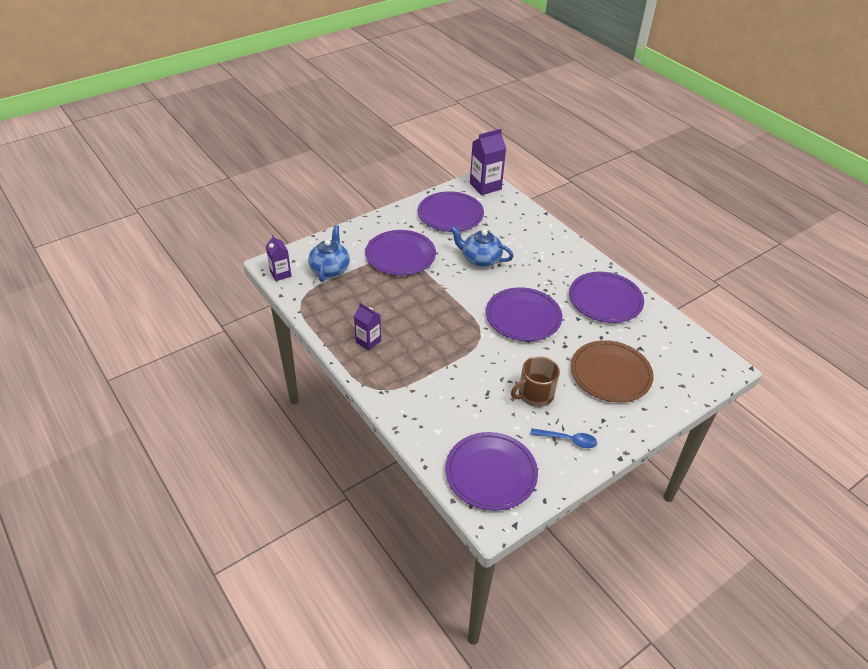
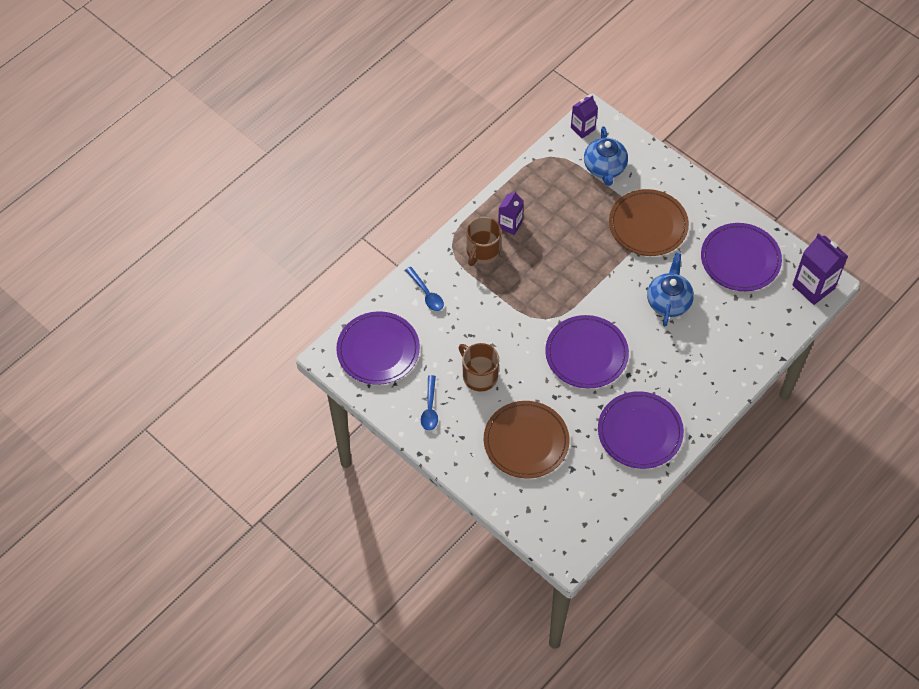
camera: 80 degrees right, 15 degrees up
blue teapot [308,225,350,282] -> blue teapot turned 90 degrees clockwise [584,127,628,186]
purple plate [365,230,436,276] -> brown plate [609,189,689,256]
none -> blue spoon [405,267,444,311]
none -> brown mug [466,217,502,266]

